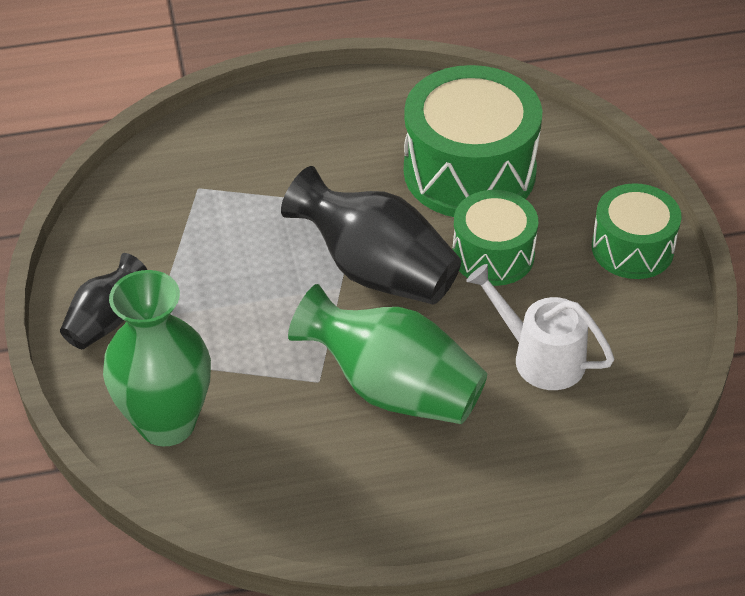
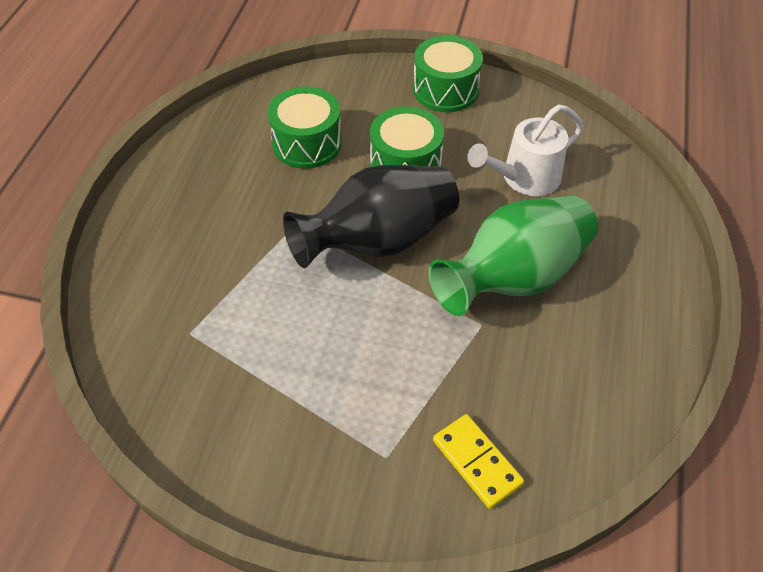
camera: 65 degrees left, 5 degrees up
black vase [60,253,147,349] -> none
green vase [103,270,211,447] -> yellow domino [433,414,524,509]
green drum [404,65,542,217] -> green drum [267,87,342,169], size x0.59

